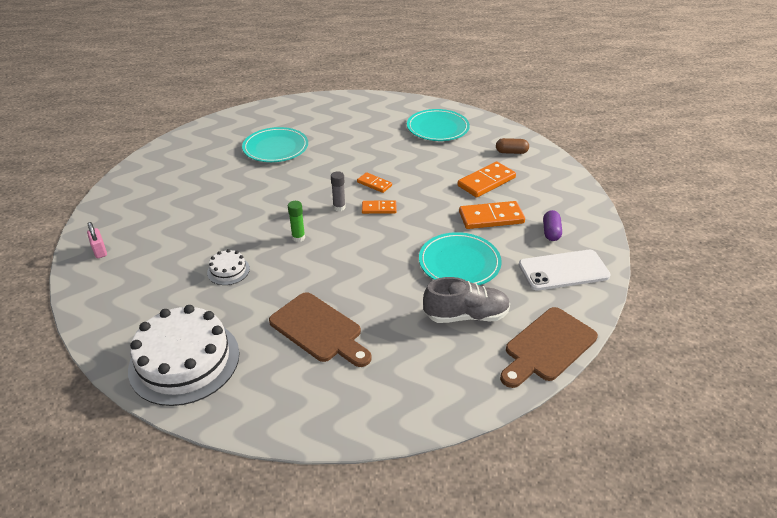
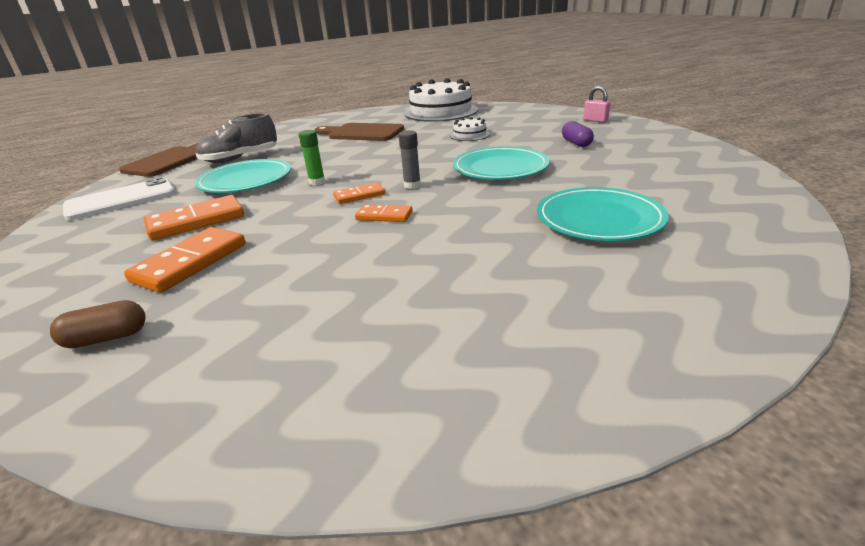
camera: 160 degrees right, 10 degrees down
green glue stick [288,201,305,242] -> green glue stick moved to [299,130,325,185]
turquoise plate [407,109,470,141] -> turquoise plate moved to [453,146,549,180]
purple capsule [543,210,562,241] -> purple capsule moved to [562,121,594,147]

